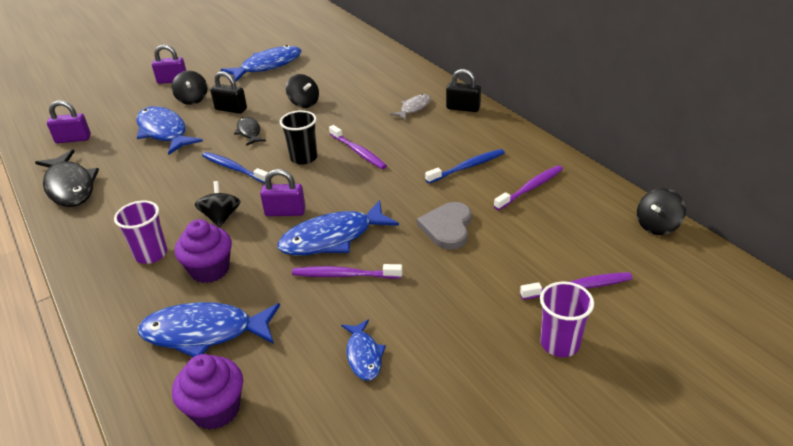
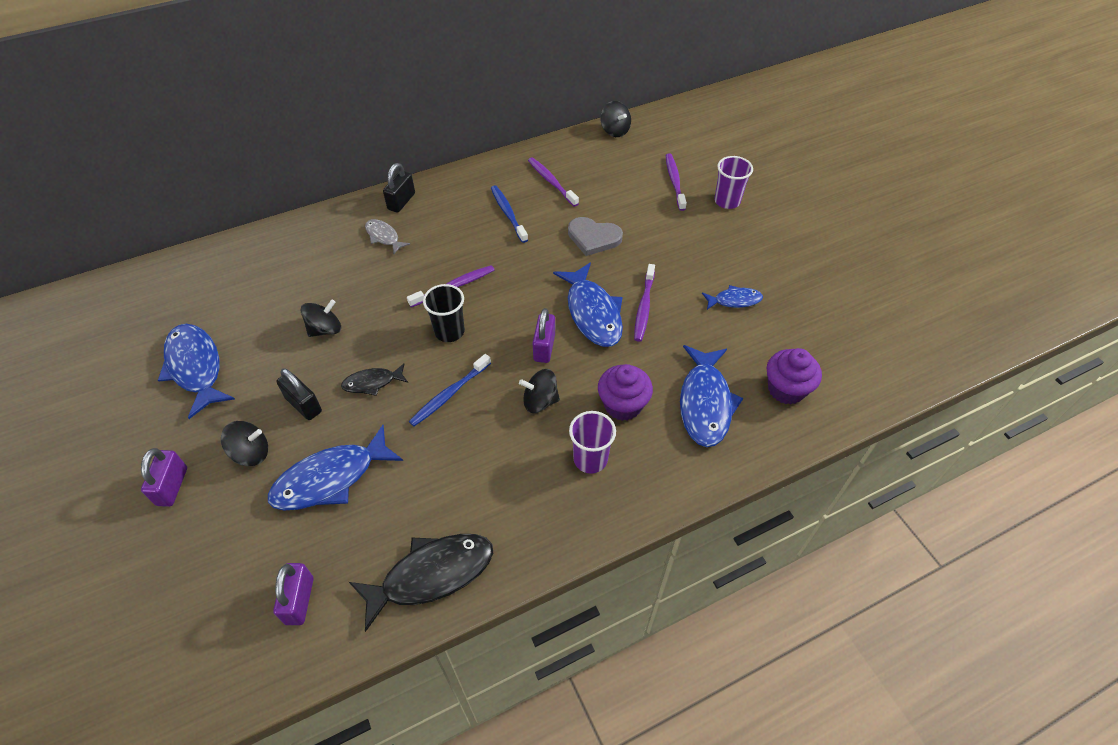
camera: 85 degrees left, 15 degrees up
black padlock [210,71,247,114] -> black padlock turned 75 degrees counterclockwise [276,368,322,420]

